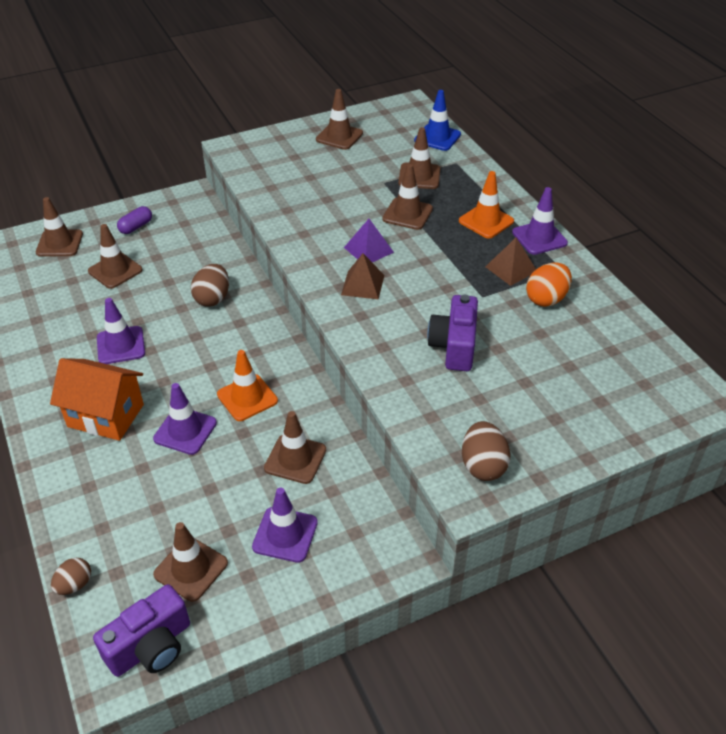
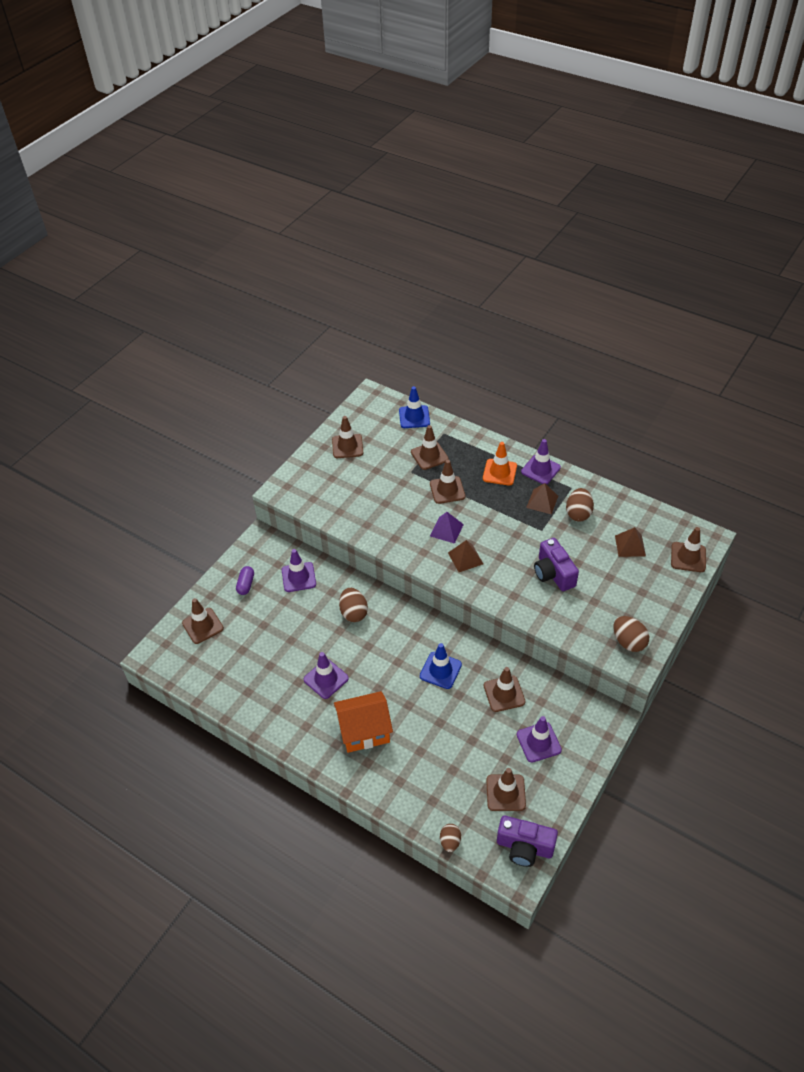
camera: 30 degrees left, 5 degrees up
brown traffic cone [88,224,143,289] -> brown traffic cone moved to [671,527,706,572]
purple camera [93,584,190,677] -> purple camera turned 90 degrees clockwise [497,816,558,867]
purple traffic cone [153,383,217,455] -> purple traffic cone moved to [282,549,316,592]
orange traffic cone [217,350,278,421] -> blue traffic cone [420,643,462,689]
orange egg [526,262,572,307] -> brown egg [566,488,594,522]
none -> brown pyramid [615,527,646,557]

